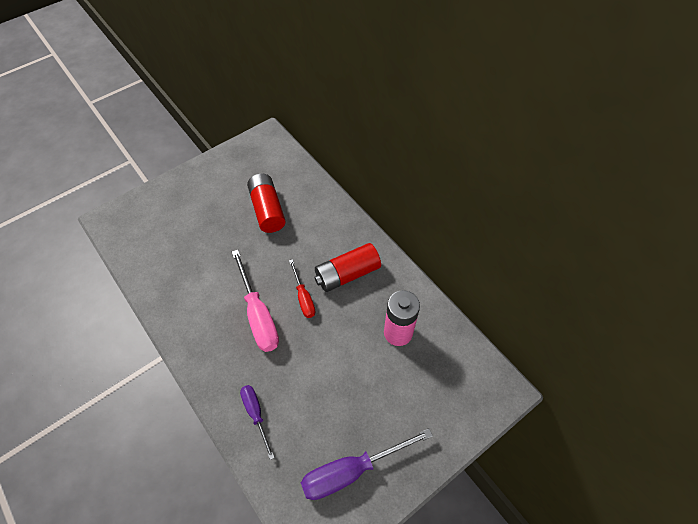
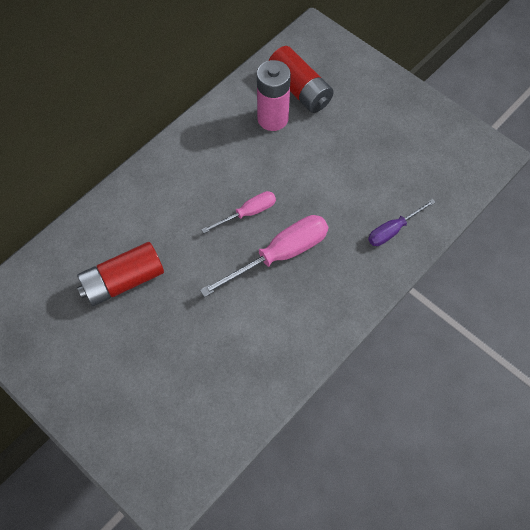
camera: 100 degrees left, 5 degrees up
red screwdriver [289,259,315,318] -> pink screwdriver [201,191,276,233]
purple screwdriver [301,428,433,500] -> none
red battery [314,243,381,292] -> red battery moved to [269,46,334,113]

